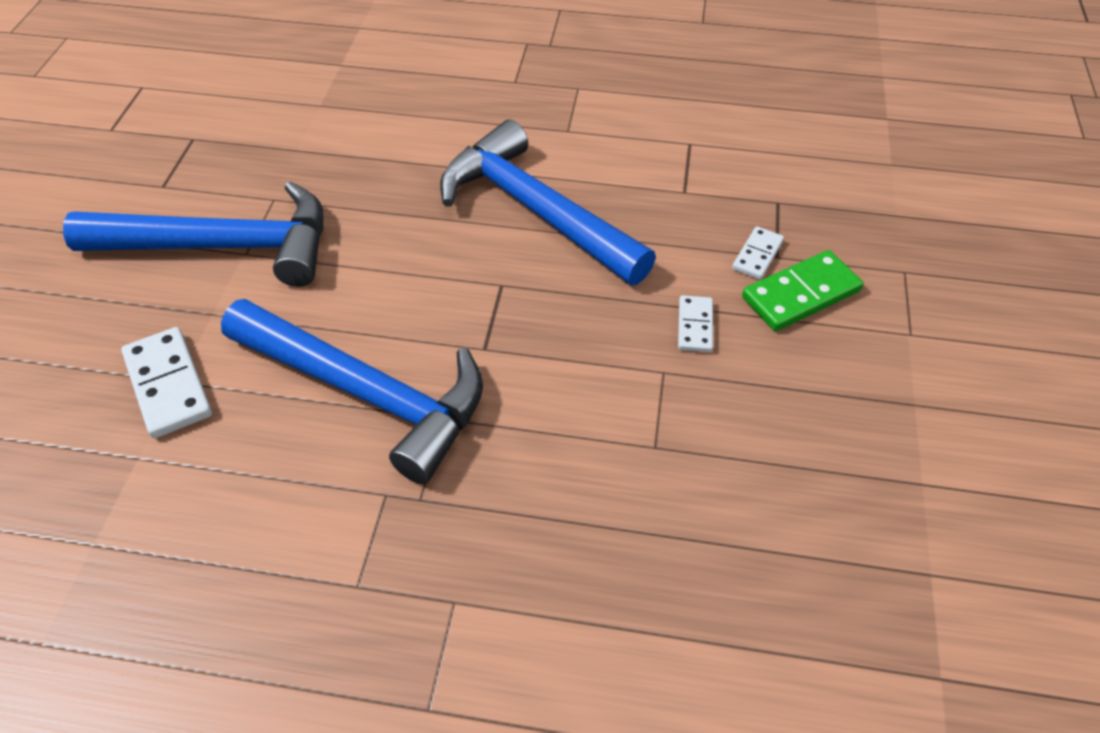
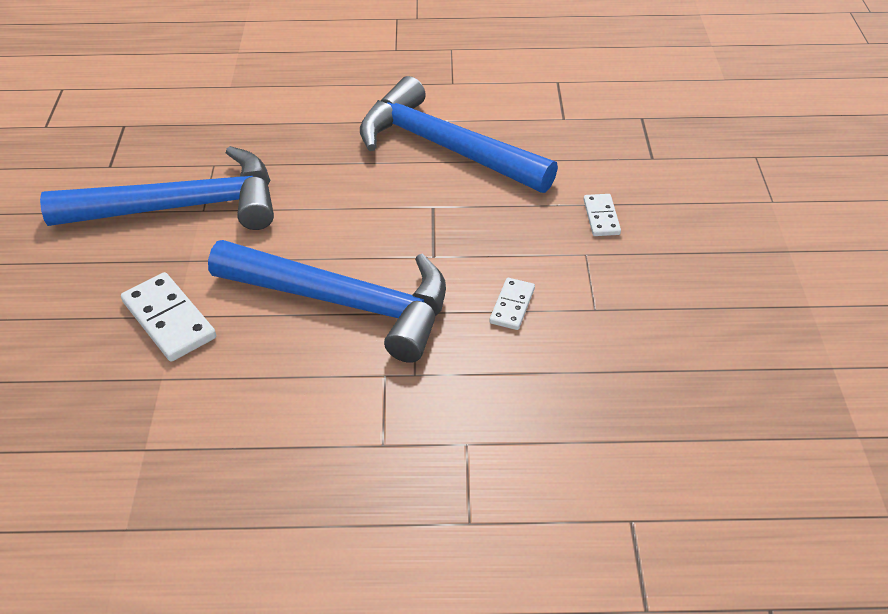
camera: 10 degrees left, 5 degrees down
white domino [732,226,784,280] -> white domino moved to [489,278,535,330]
green domino [742,250,863,331] -> none

